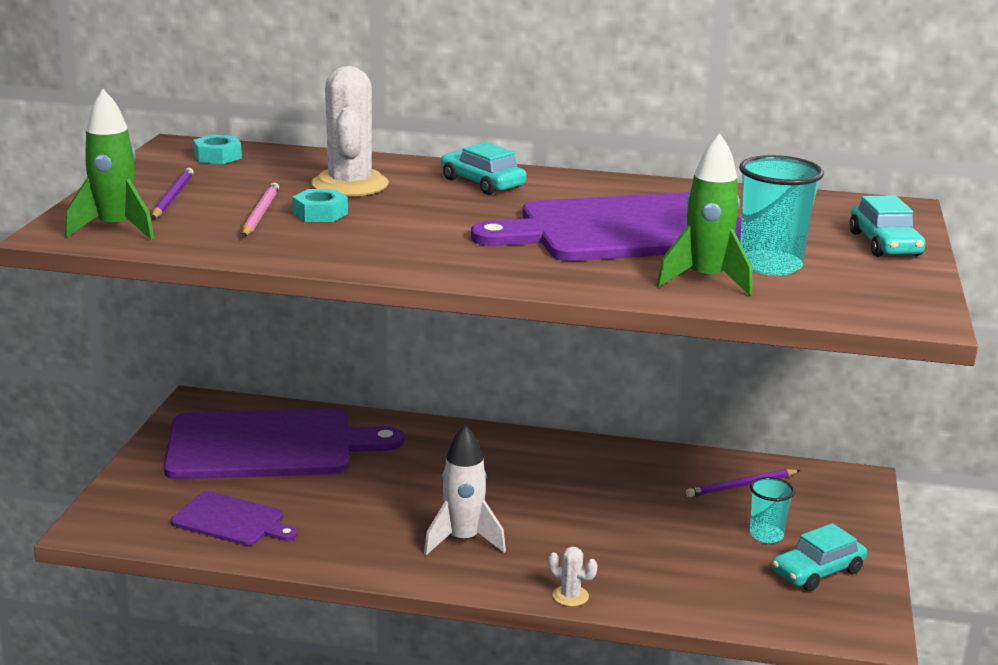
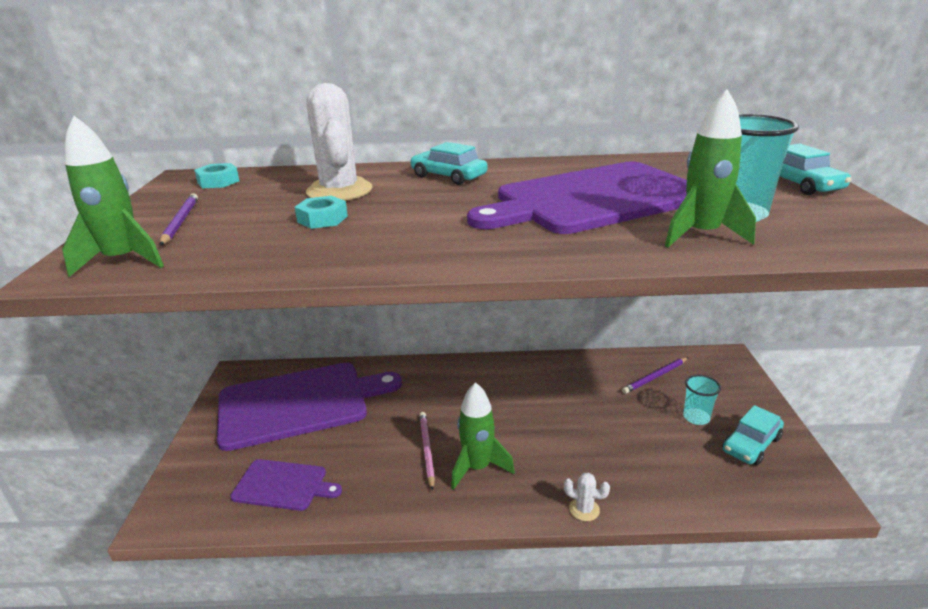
camera: 10 degrees left, 5 degrees up
pink pencil [242,183,279,237] -> pink pencil moved to [419,412,435,491]
white rocket [424,424,506,555] -> green rocket [451,382,515,490]

